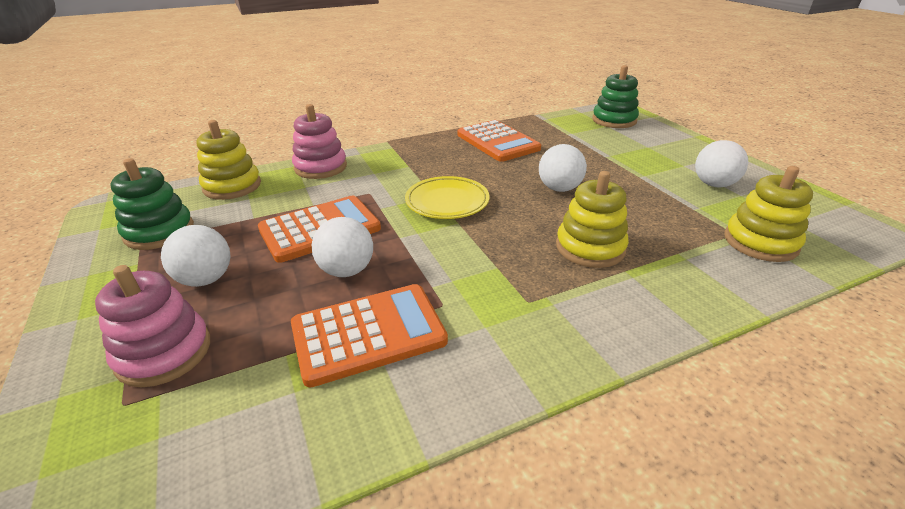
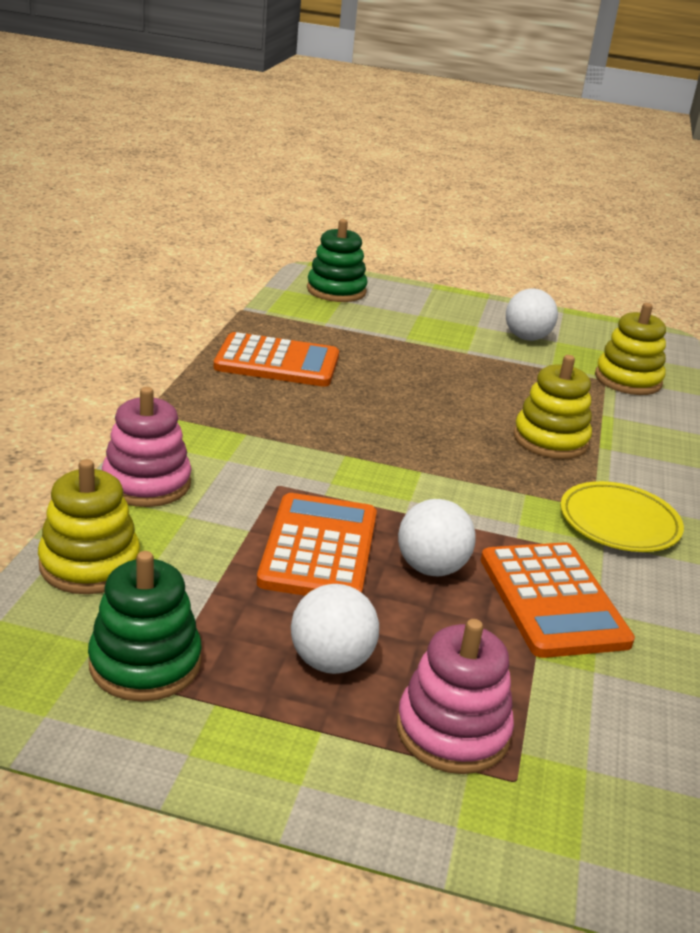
camera: 55 degrees left, 5 degrees down
orange calculator [291,284,448,387] -> orange calculator turned 150 degrees clockwise [481,542,635,658]
yellow plate [405,176,489,219] -> yellow plate moved to [560,481,684,552]
white ball [539,144,587,192] -> none

